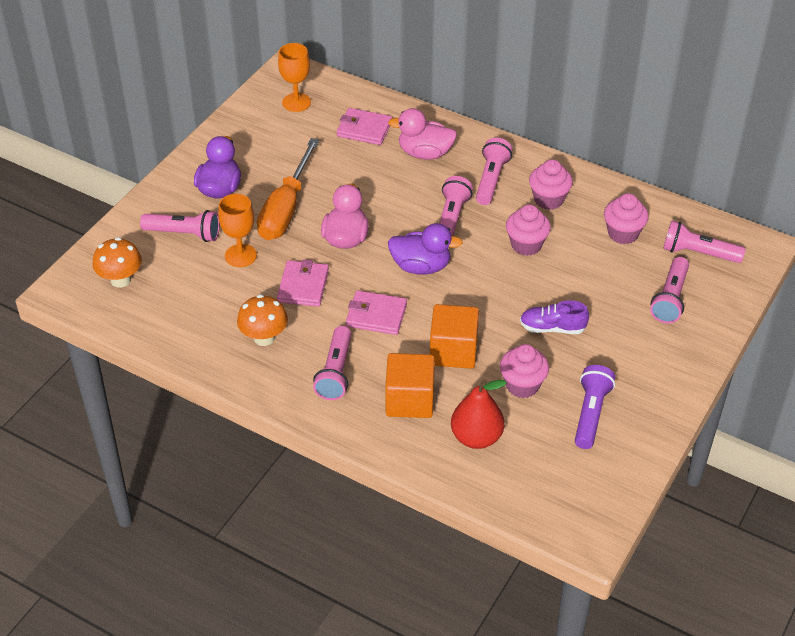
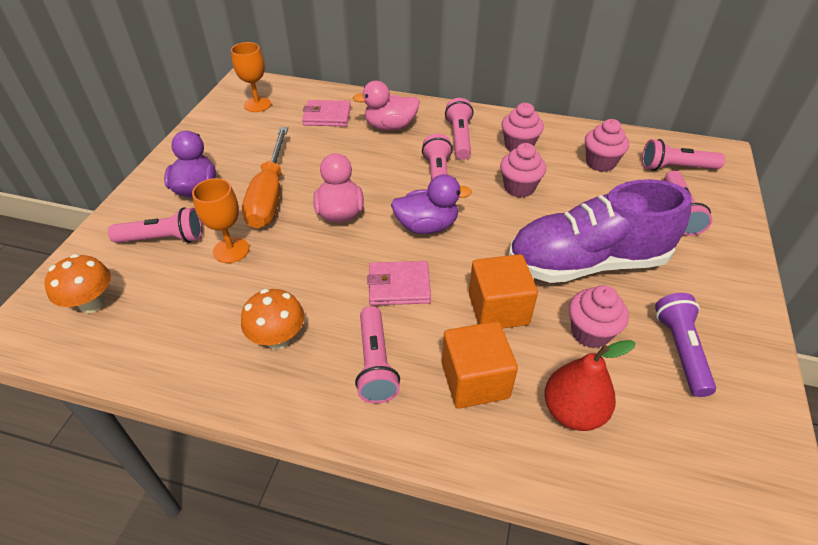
camera: 15 degrees left, 0 degrees up
pink wallet [277,259,329,307] -> none
purple shoe [520,300,589,334] -> purple shoe [509,179,692,283], size x2.33

